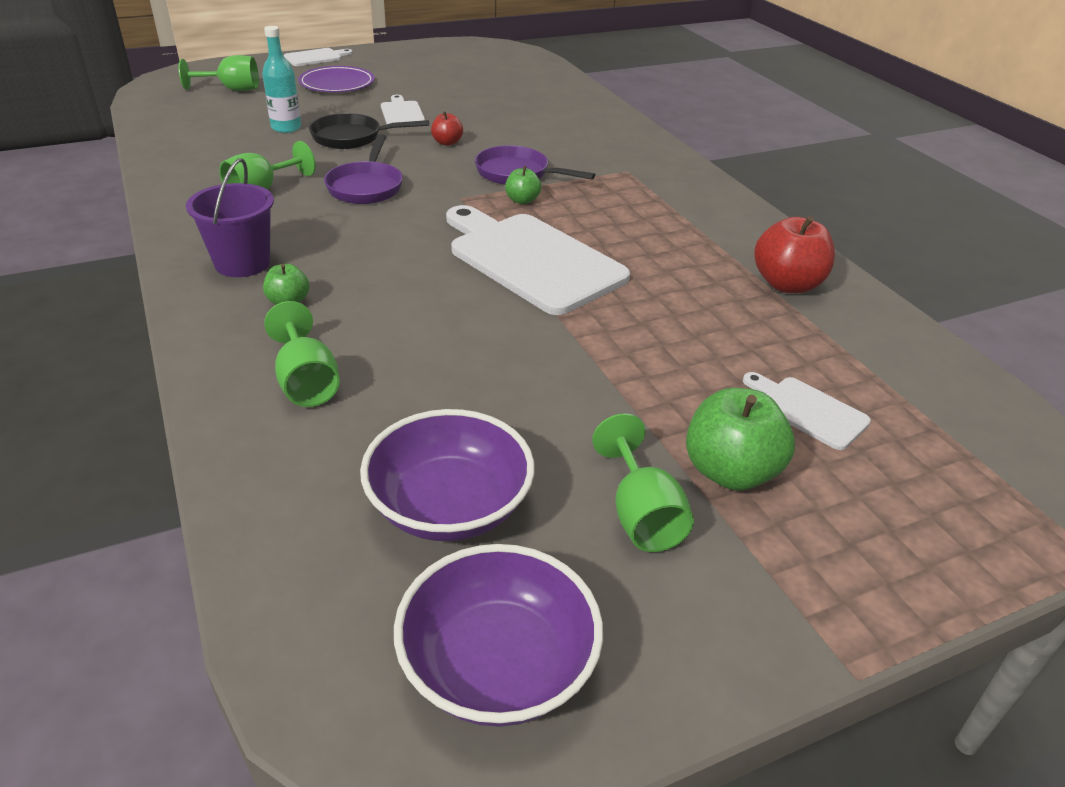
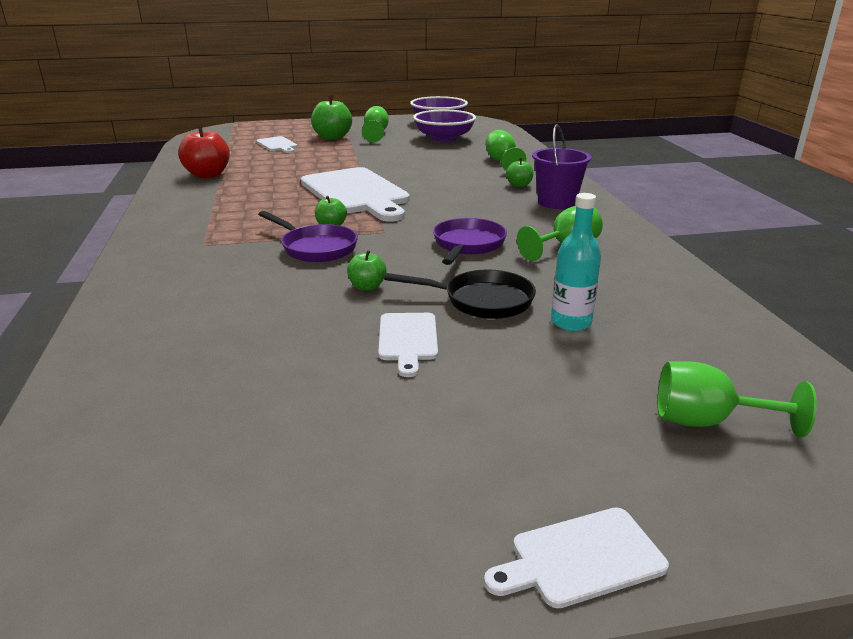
camera: 165 degrees left, 10 degrees down
purple plate [298,66,375,92] -> none
red apple [431,111,463,146] -> green apple [347,250,387,291]

